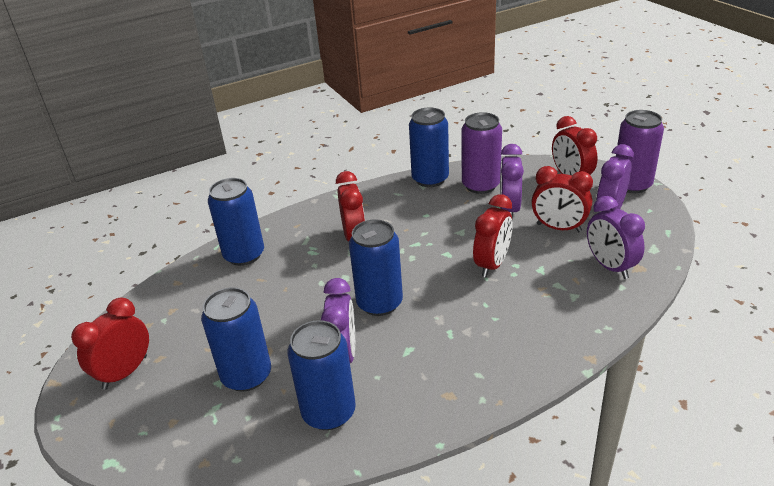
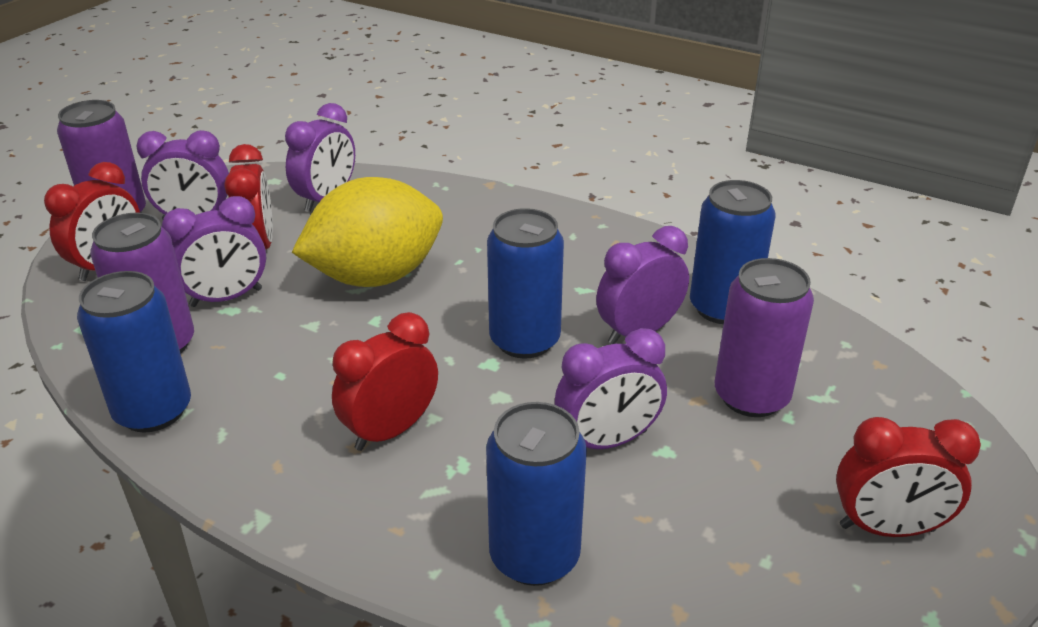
camera: 125 degrees left, 0 degrees up
blue can [201,287,271,392] -> purple can [715,258,814,417]
red clock [473,194,512,277] -> yellow lemon [292,177,443,287]
none -> purple clock [555,328,667,449]

